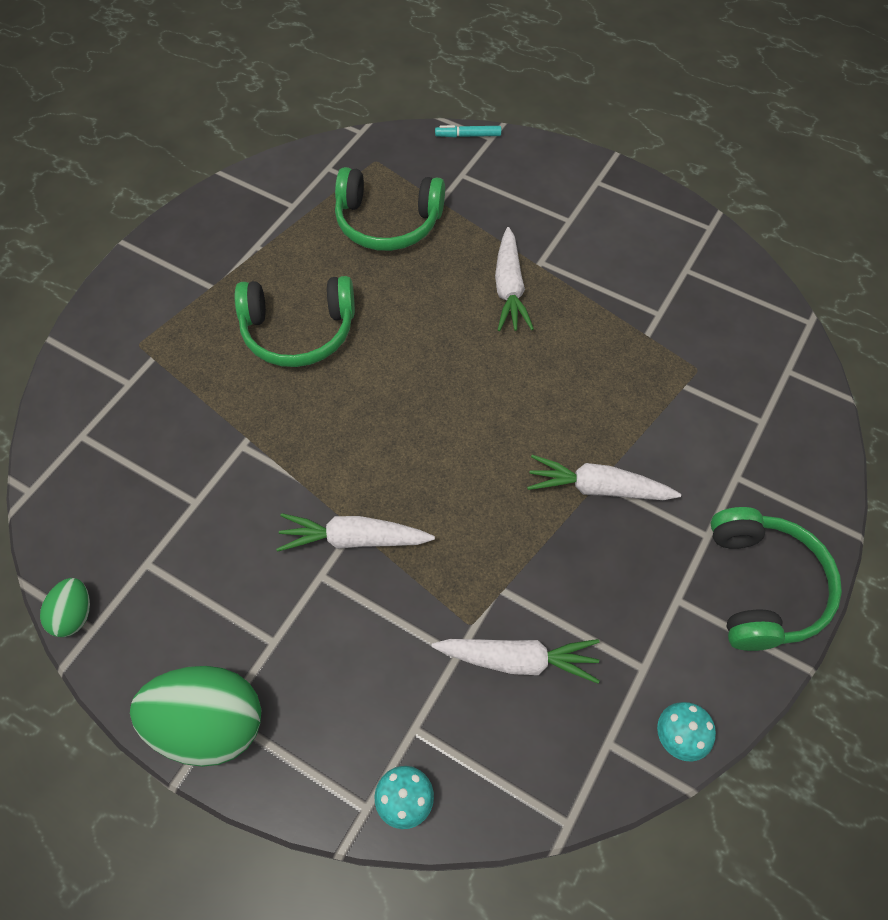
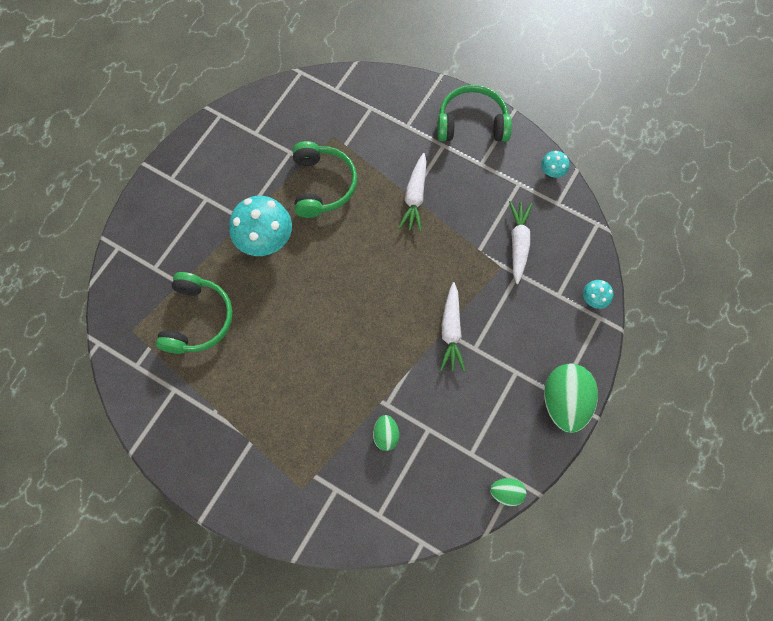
camera: 90 degrees left, 10 degrees up
green headphones [235,276,355,367] -> green headphones moved to [293,141,357,218]
turquoise marker [435,125,501,138] -> none
white carrot [495,227,534,331] -> turquoise mushroom [229,196,292,256]
none -> green egg [373,415,399,451]

